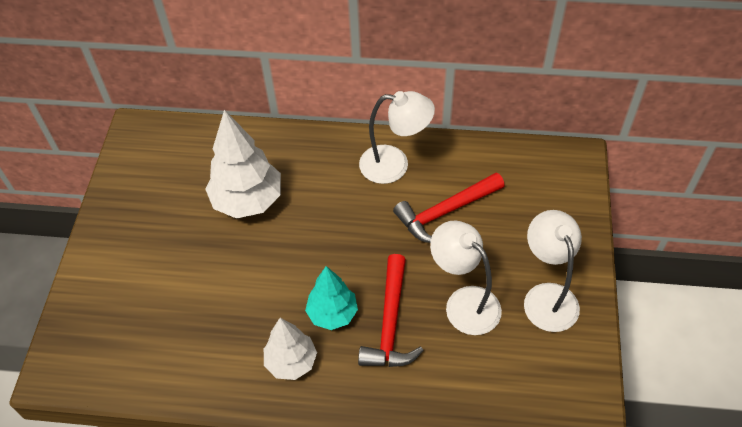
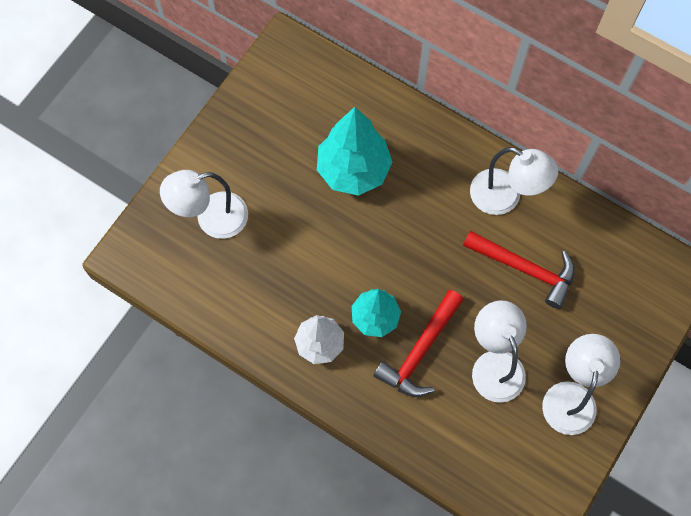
camera: 25 degrees right, 15 degrees up
white tree [205,110,281,219] -> turquoise tree [317,107,392,196]
red hammer [393,172,505,243] -> red hammer turned 150 degrees counterclockwise [463,231,575,309]
none -> white lamp [160,170,248,239]

